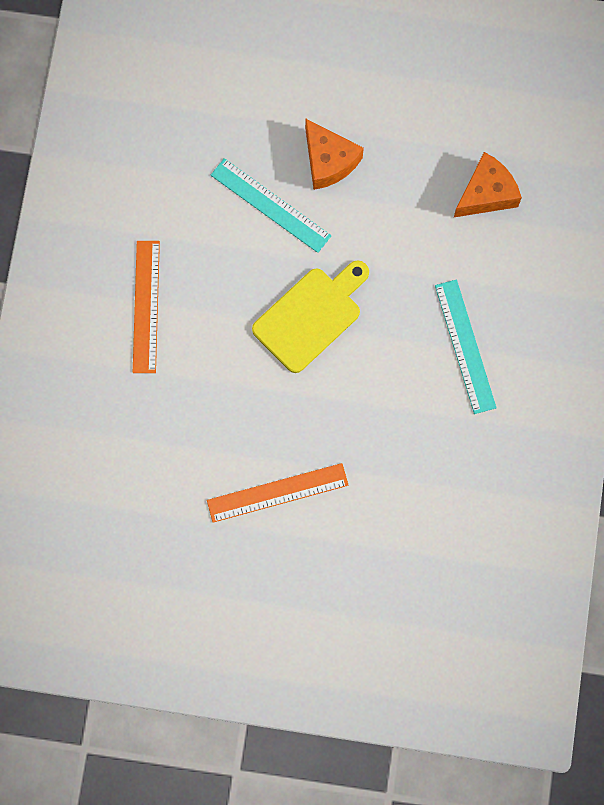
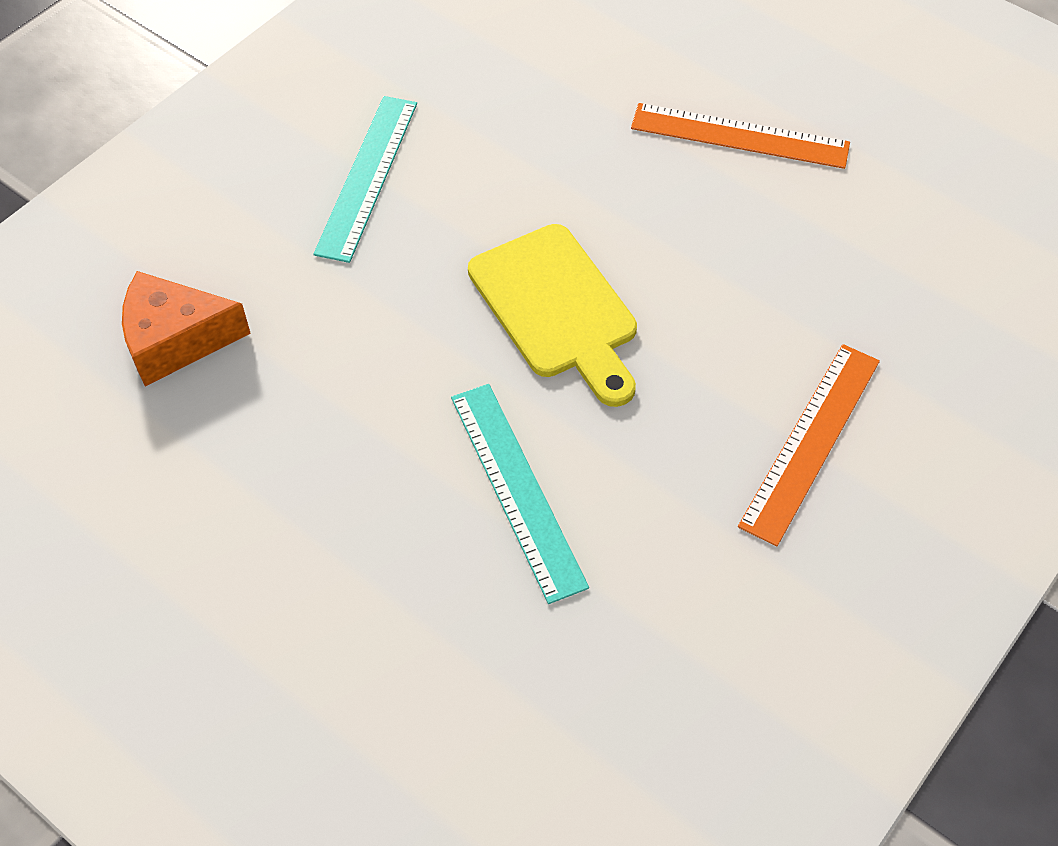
camera: 150 degrees left, 20 degrees down
yellow cutting board [252,260,369,373] -> yellow cutting board turned 105 degrees counterclockwise [468,224,637,407]
orange cheese [305,118,364,190] -> none

